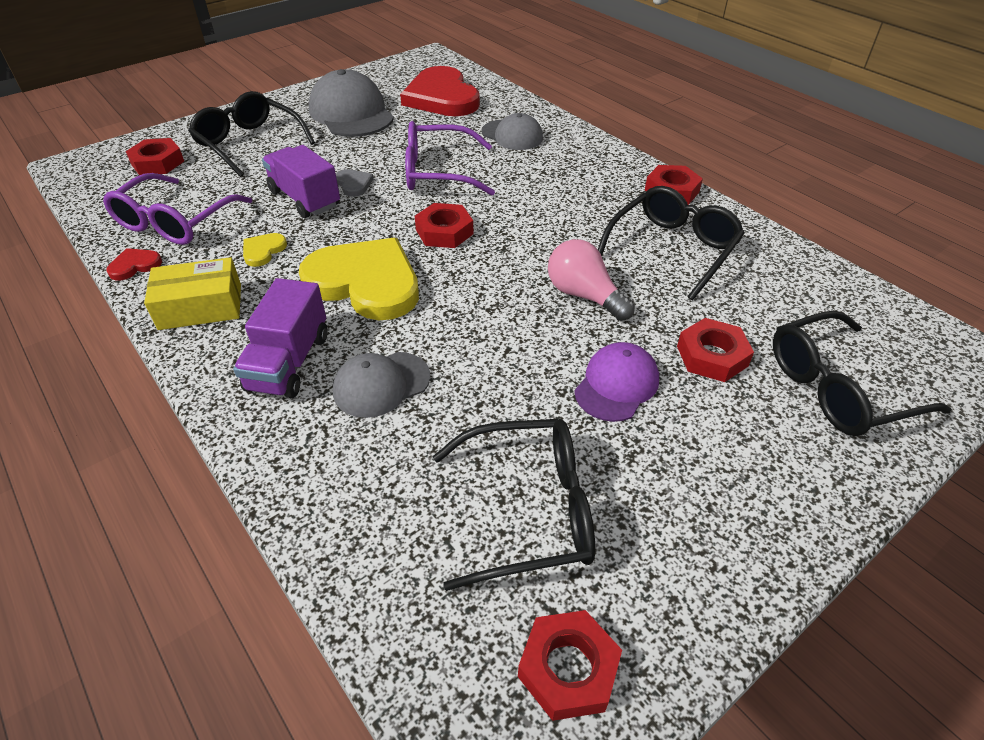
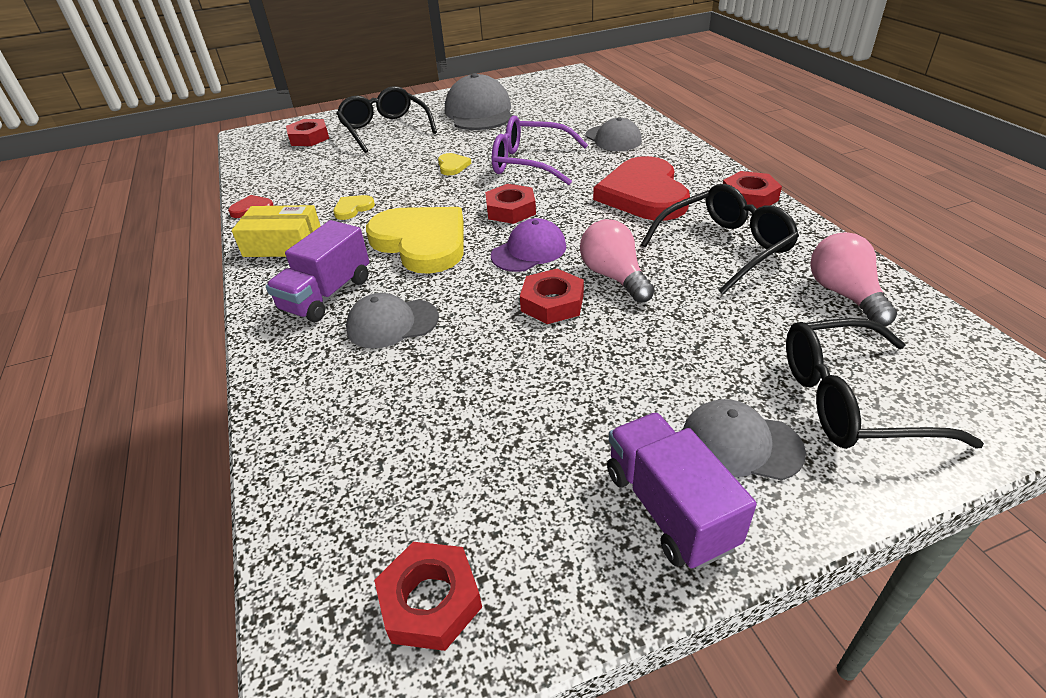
camera: 20 degrees right, 5 degrees down
purple glasses [103,173,252,245] -> none
purple truck [262,145,340,218] -> purple truck moved to [607,412,757,570]
grey heart [336,169,373,197] -> yellow heart [438,153,471,175]
red heart [400,66,480,116] -> red heart moved to [593,156,690,221]
black glasses [433,419,595,591] -> none
purple cap [574,342,659,422] -> purple cap moved to [491,218,566,272]
red nut [677,318,754,382] -> red nut moved to [520,269,584,324]
none -> grey cap [683,399,806,481]
none -> pink light bulb [810,232,897,326]

